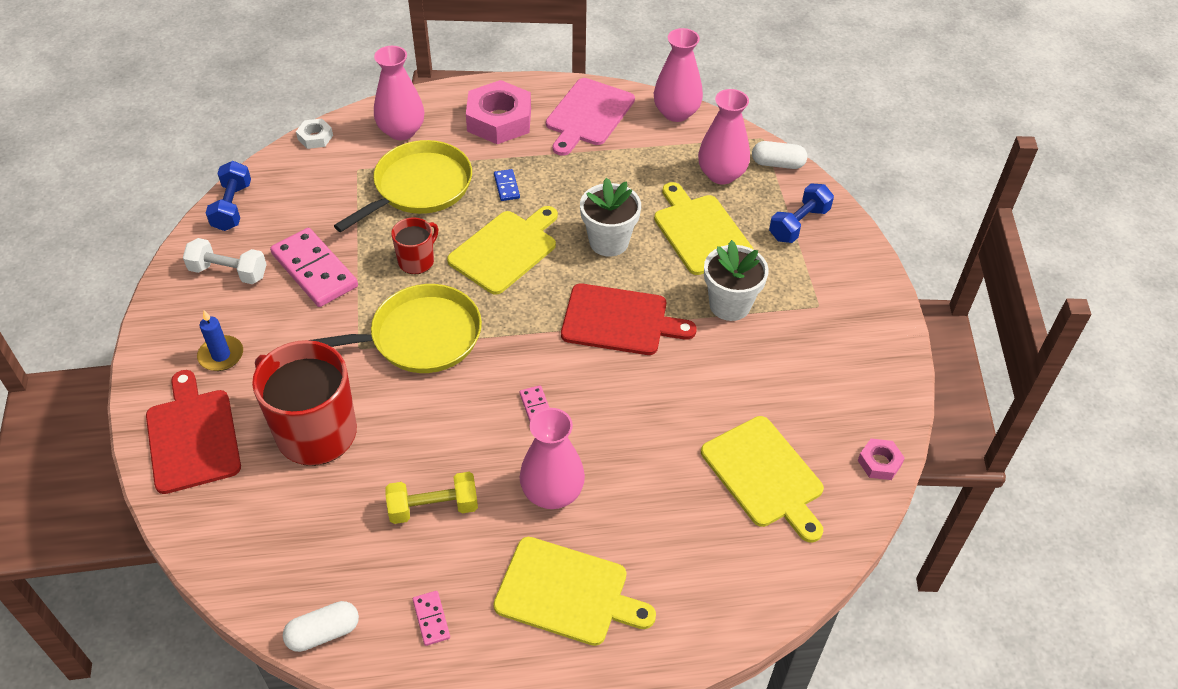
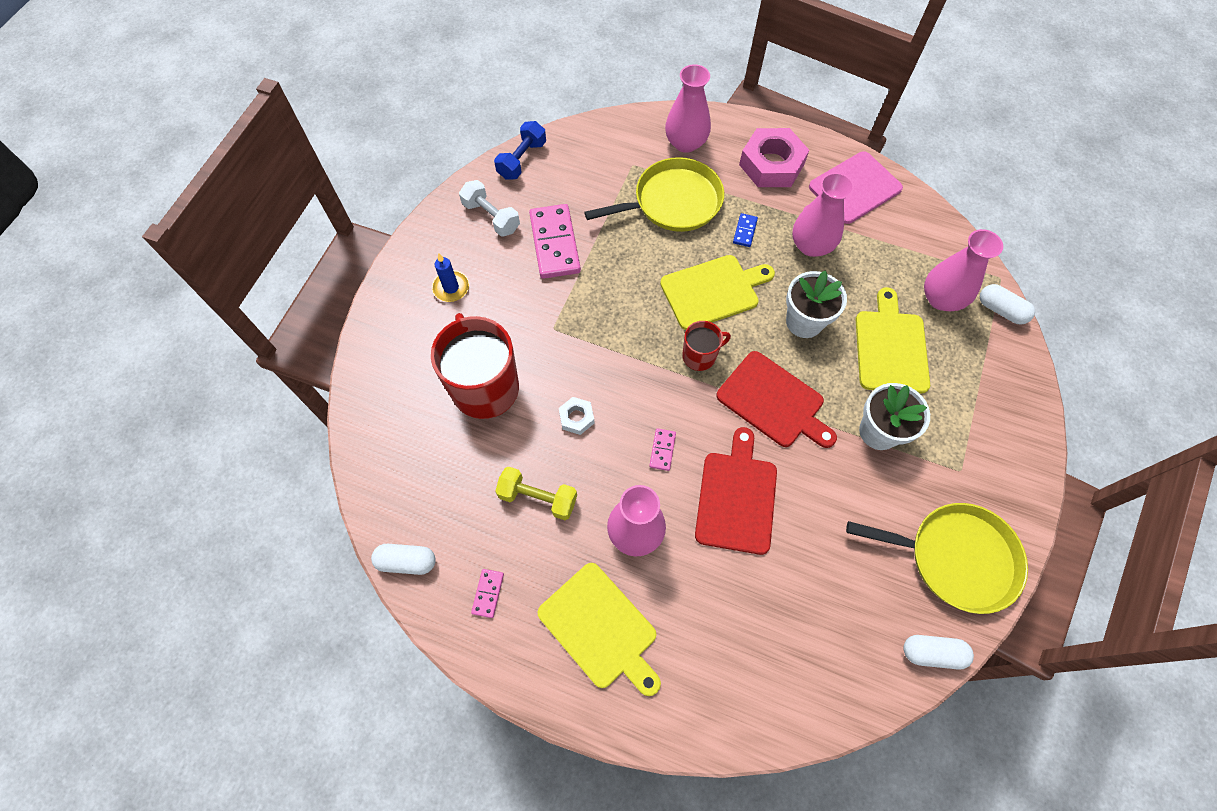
camera: 30 degrees right, 15 degrees up
red cutting board [146,370,241,494] -> red cutting board moved to [695,427,777,555]
white nut [296,119,333,149] -> white nut moved to [559,397,594,435]
yellow pan [310,284,482,373] -> yellow pan moved to [846,503,1028,614]
red mug [391,217,438,274] -> red mug moved to [682,321,731,371]
pink vase [654,28,703,122] -> pink vase moved to [792,173,854,257]
yellow cutting board [701,416,824,543] -> none
blue dumbbell [769,183,834,243] -> none
pink nut [858,439,905,480] -> white capsule [903,635,974,670]

